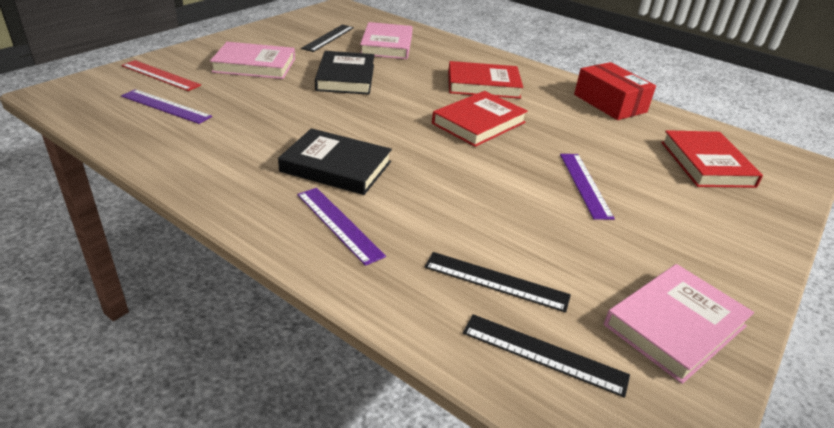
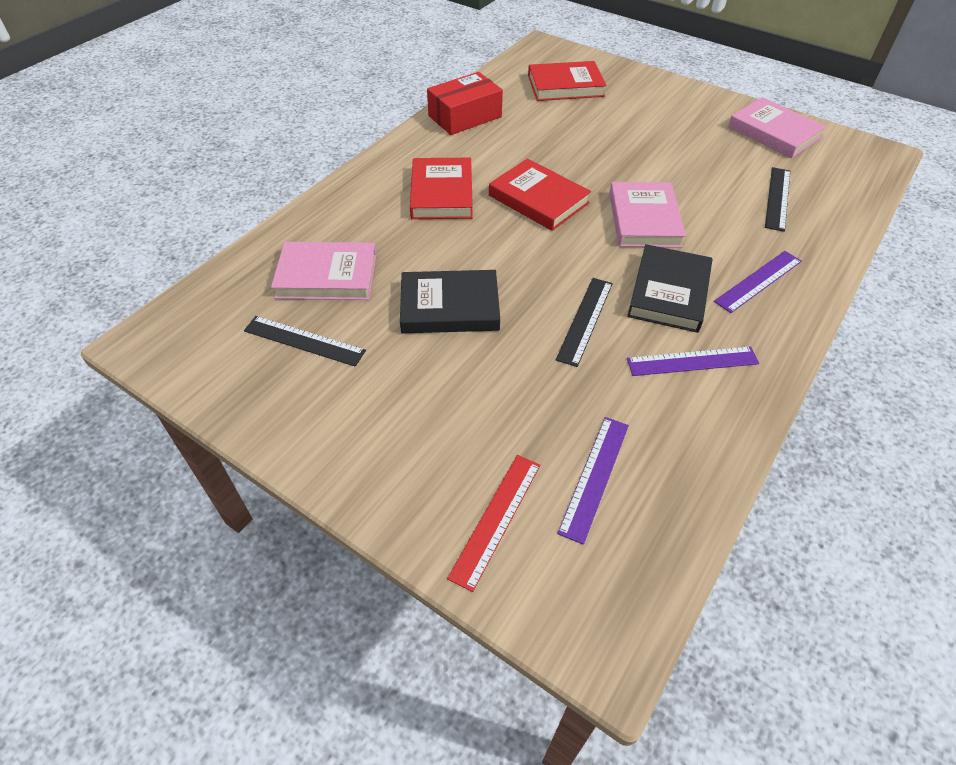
camera: 90 degrees left, 15 degrees up
pink book [210,42,295,79] -> pink book moved to [609,182,686,248]
black ruler [463,314,630,398] -> black ruler moved to [556,278,613,367]
purple ruler [560,154,615,220] -> purple ruler moved to [627,346,759,376]

